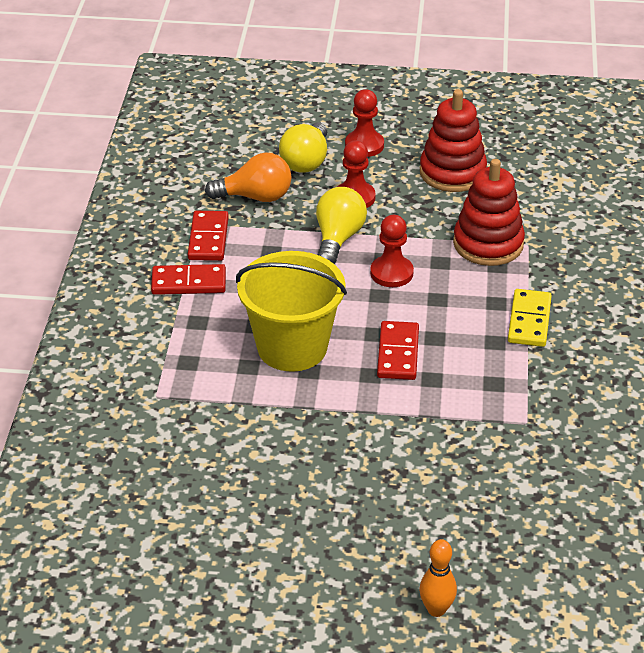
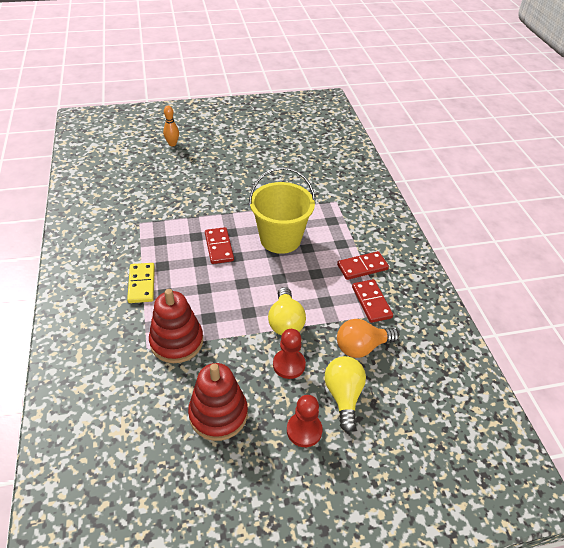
camera: 160 degrees right, 5 degrees up
red pawn [370,215,414,287] -> none

